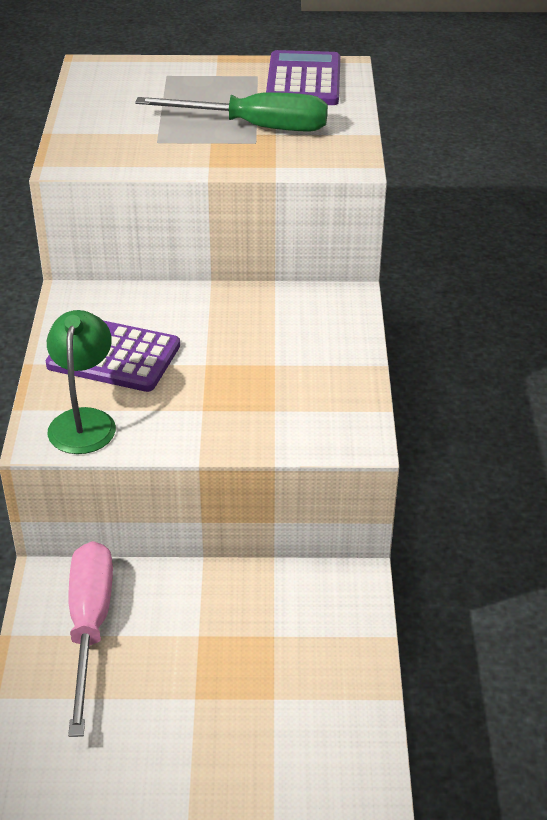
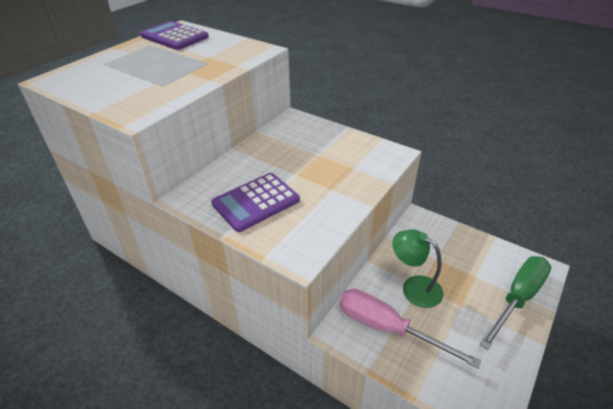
camera: 55 degrees left, 0 degrees up
green lamp [47,310,116,454] -> green lamp moved to [392,229,443,308]
green screwdriver [135,92,328,132] -> green screwdriver moved to [479,256,552,350]

